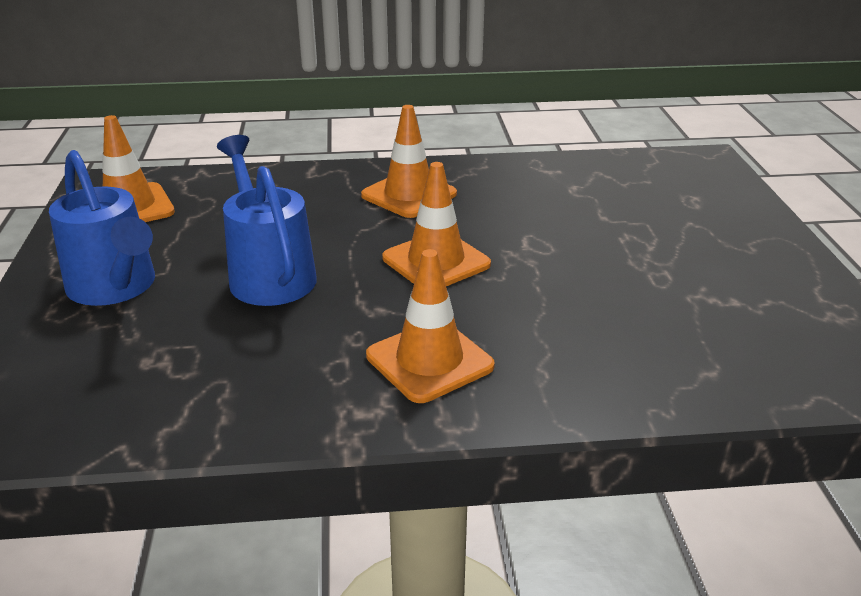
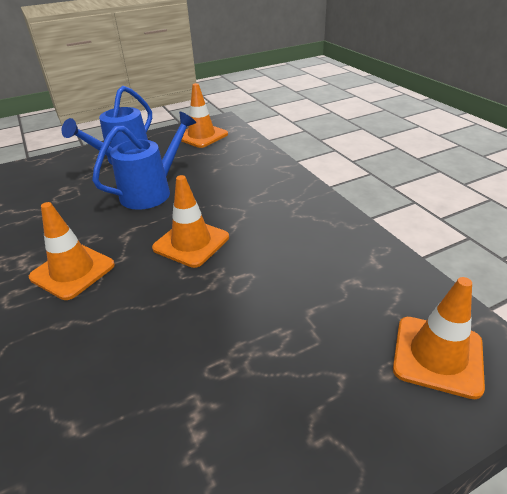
camera: 70 degrees right, 5 degrees up
orange traffic cone [361,105,457,218] -> orange traffic cone moved to [393,277,485,399]

